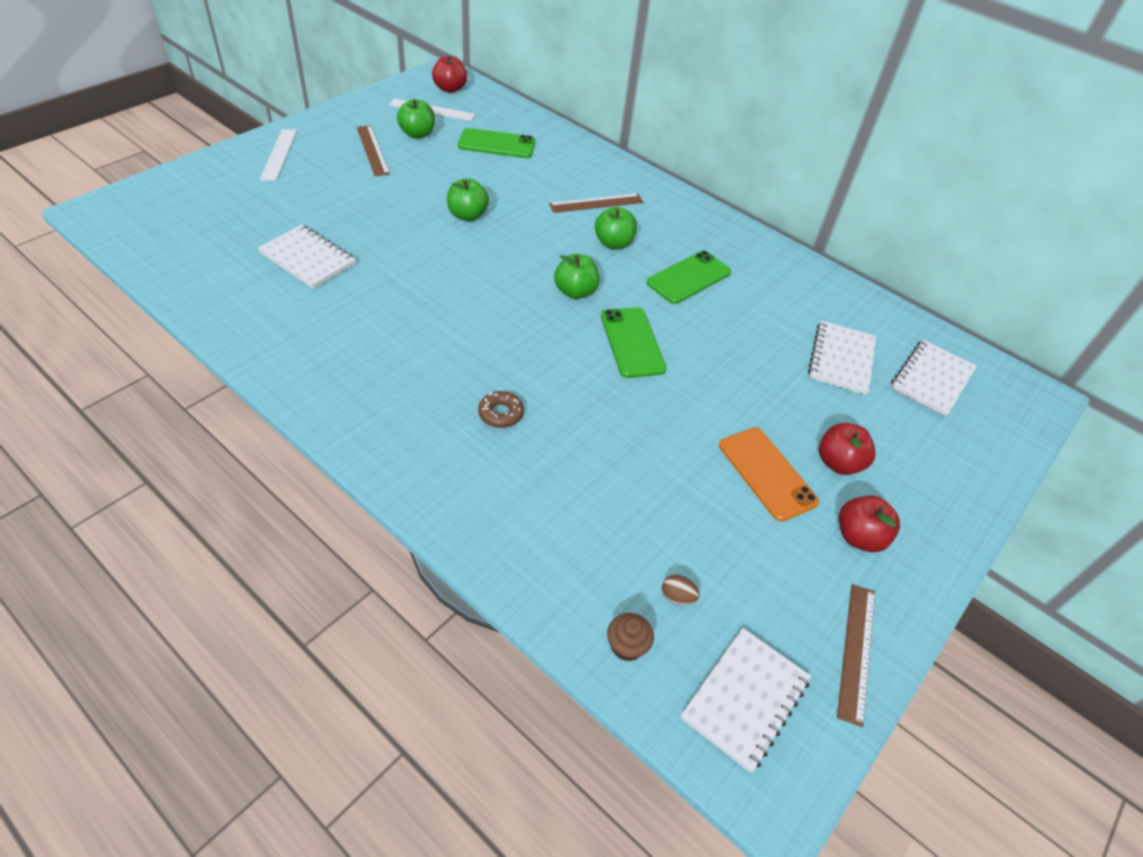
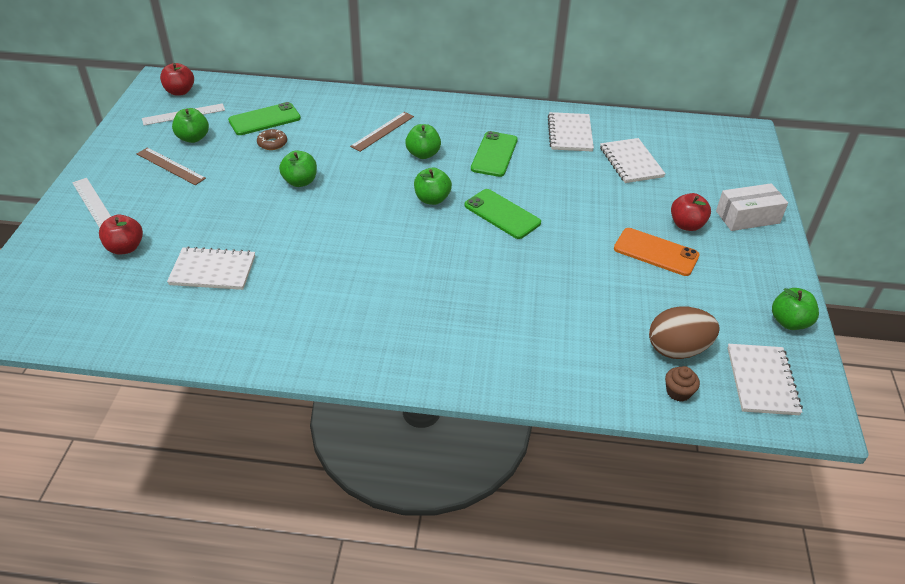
camera: 30 degrees left, 5 degrees down
brown donut [478,391,524,428] -> brown donut moved to [257,129,287,150]
brown egg [662,575,700,605] -> brown egg [649,306,720,359], size x2.47
brown ruler [837,584,875,727] -> green apple [772,288,819,330]
red apple [839,496,900,552] -> red apple moved to [99,214,143,254]
white notebook [891,340,977,417] -> white notebook moved to [548,112,594,151]
none -> white box [716,183,788,231]

